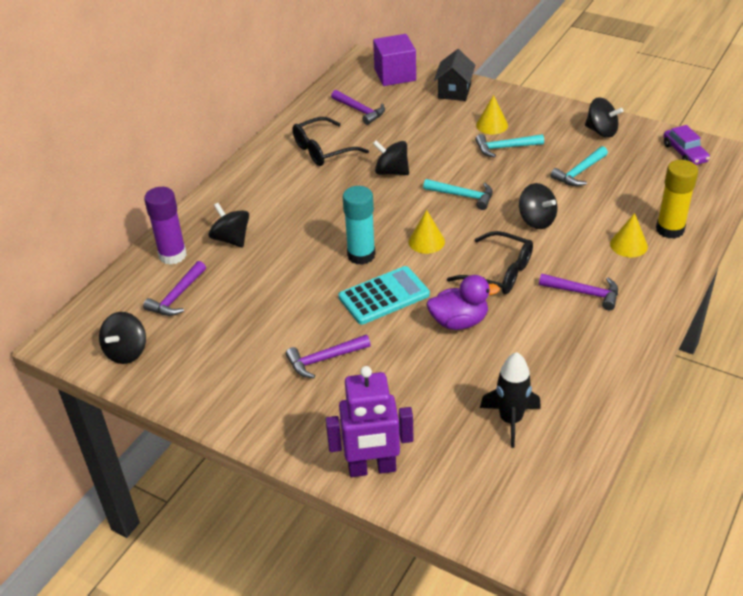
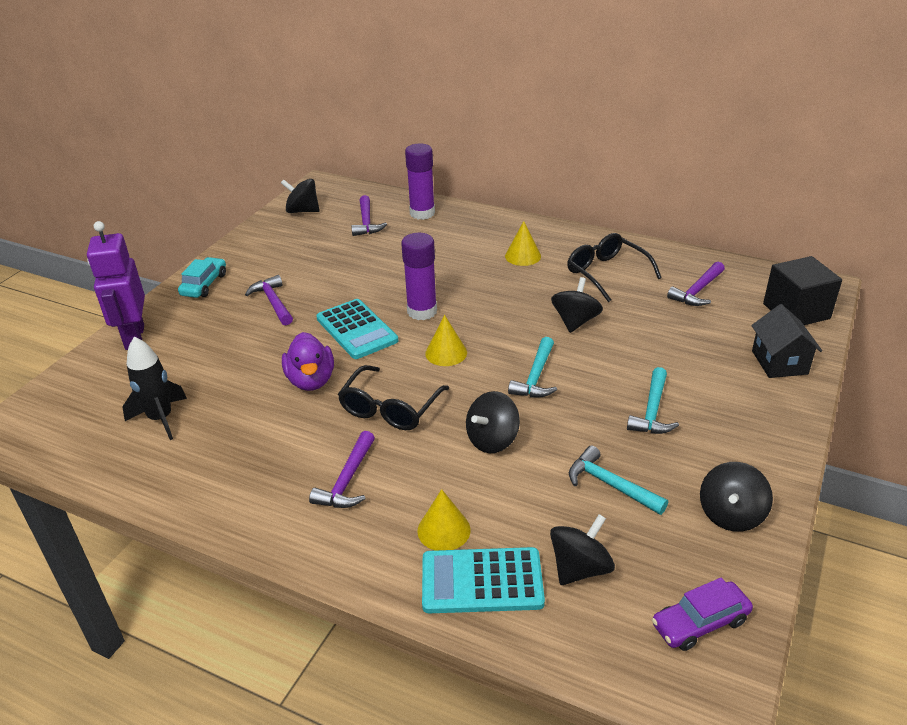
camera: 85 degrees right, 5 degrees down
purple hammer [143,261,206,316] -> purple hammer turned 120 degrees counterclockwise [351,195,387,236]
black spinning top [209,203,249,247] -> black spinning top moved to [550,514,615,585]
turquoise glue stick [343,186,375,265] -> purple glue stick [401,233,437,320]
purple cube [373,34,416,86] -> black cube [763,256,842,325]
black house [434,49,475,101] -> black house turned 75 degrees clockwise [751,304,822,378]
turquoise hammer [475,134,544,158] -> turquoise hammer turned 150 degrees counterclockwise [627,367,679,434]
yellow cone [476,95,508,135] -> yellow cone moved to [505,221,541,266]
yellow glue stick [656,160,698,239] -> turquoise calculator [422,547,545,613]
none -> turquoise car [178,257,226,298]

